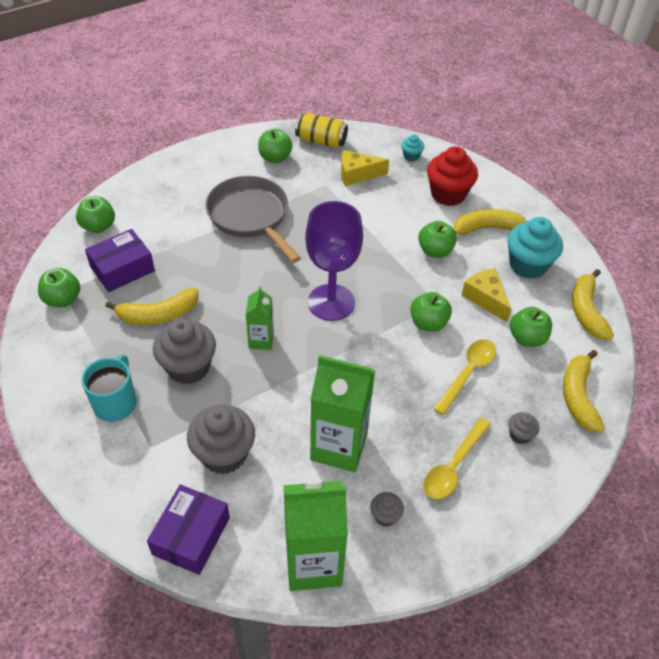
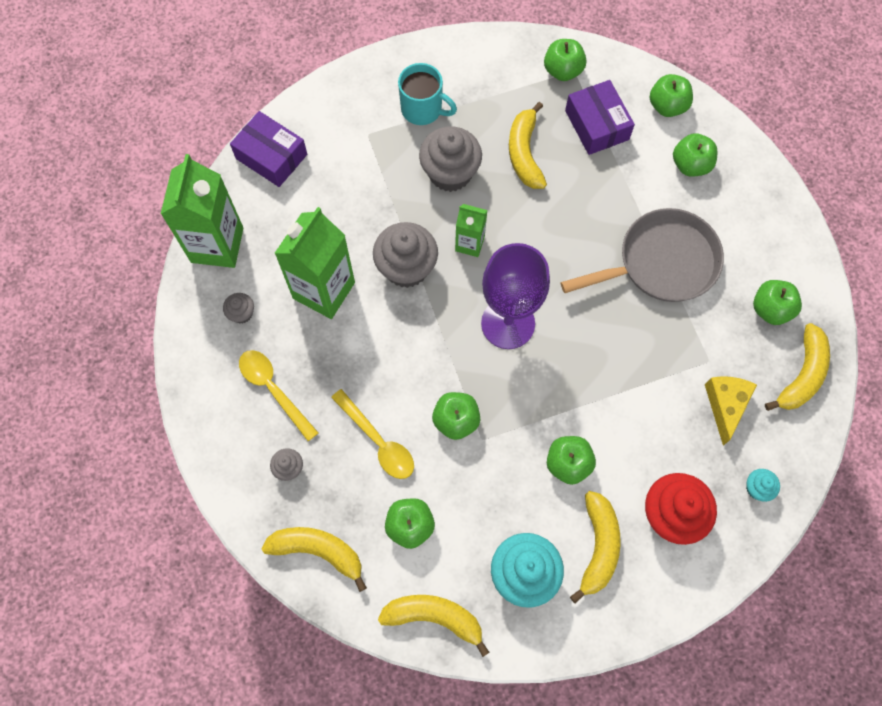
camera: 105 degrees right, 20 degrees up
grey cupcake [187,405,255,474] -> grey cupcake moved to [373,222,438,288]
yellow can [295,113,348,148] -> yellow banana [765,323,830,411]
yellow cheese [462,268,512,322] -> none
none -> green apple [673,133,718,177]

